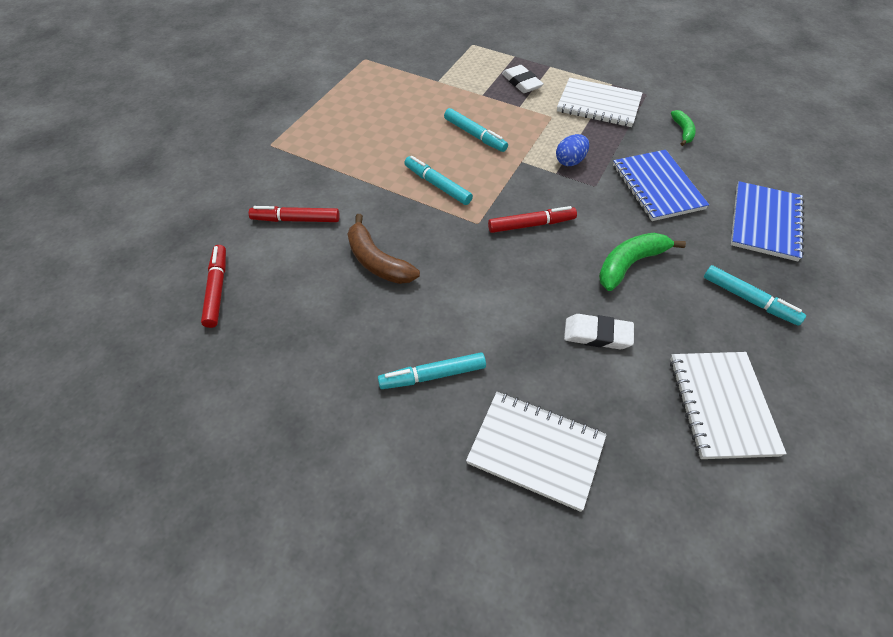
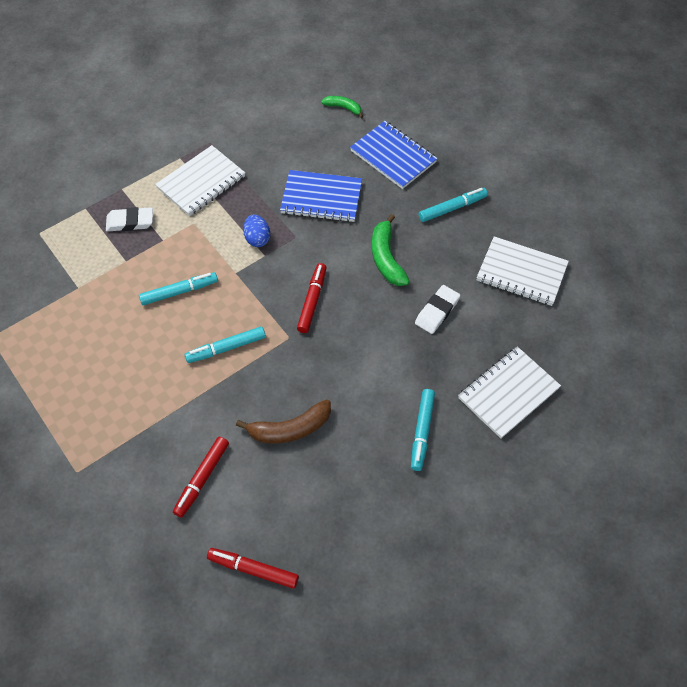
camera: 65 degrees left, 5 degrees up
green banana [671,110,696,146] -> green banana moved to [321,96,363,118]

